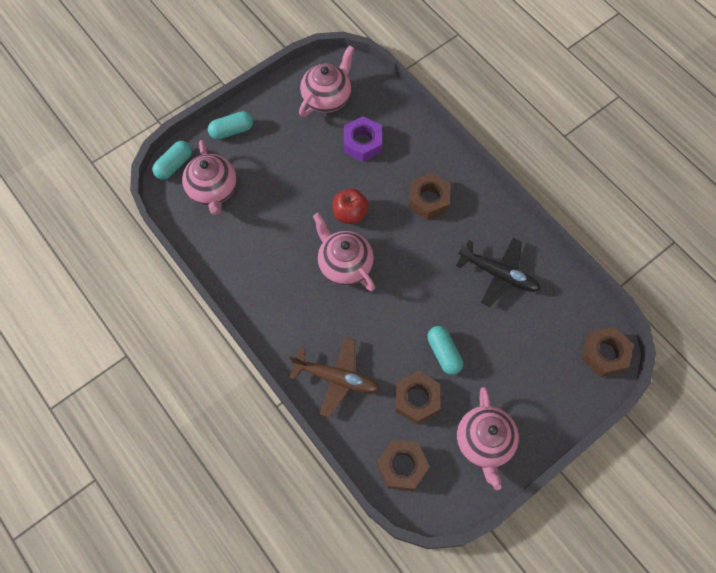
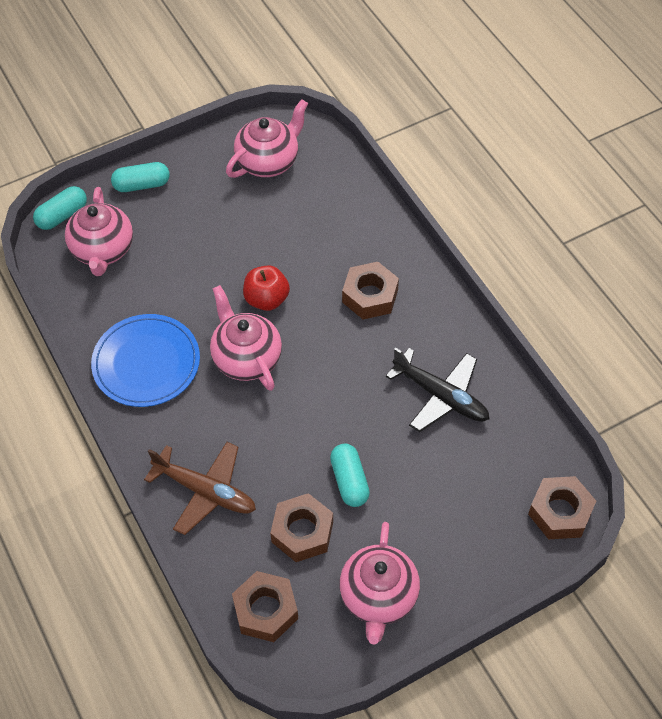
camera: 10 degrees right, 10 degrees down
purple nut [344,116,382,162] -> none
none -> blue plate [91,314,200,407]

